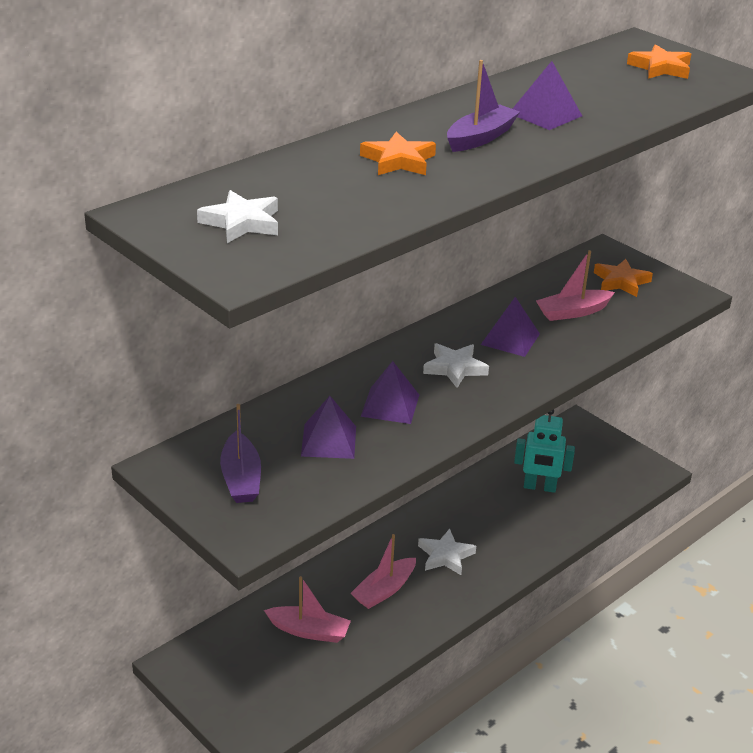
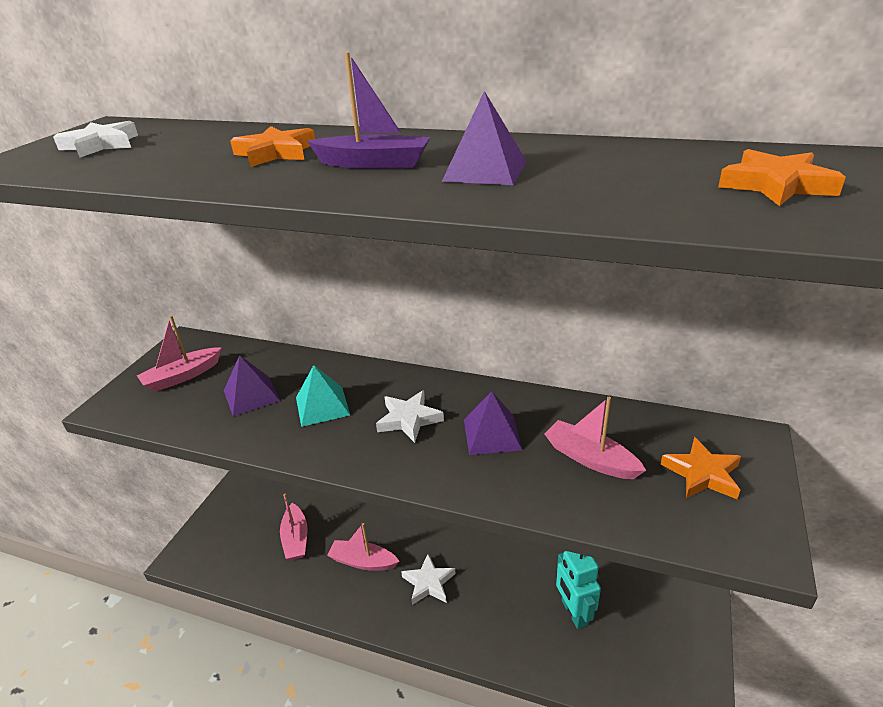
camera: 65 degrees right, 0 degrees up
purple boat [220,404,261,503] -> pink boat [137,316,222,392]
purple pyramid [360,361,419,424] -> turquoise pyramid [296,365,350,427]

